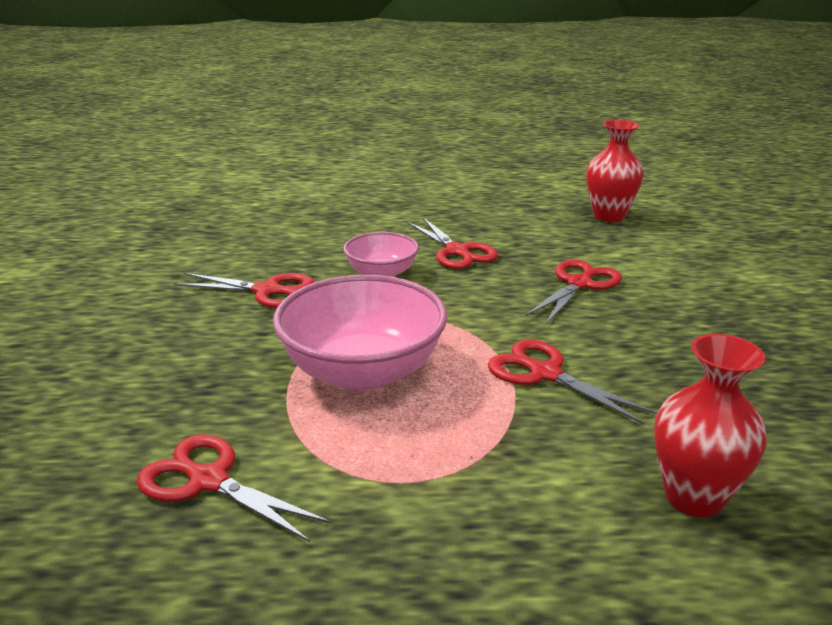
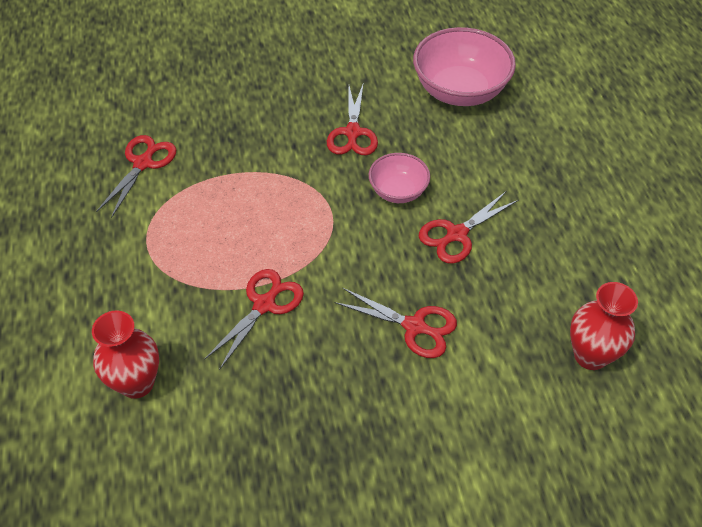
camera: 80 degrees right, 25 degrees up
pink bowl [273,275,447,391] -> pink bowl moved to [413,27,516,106]

